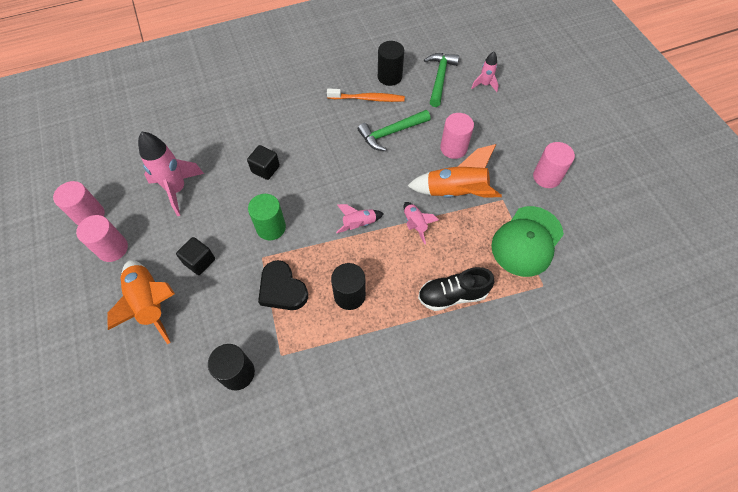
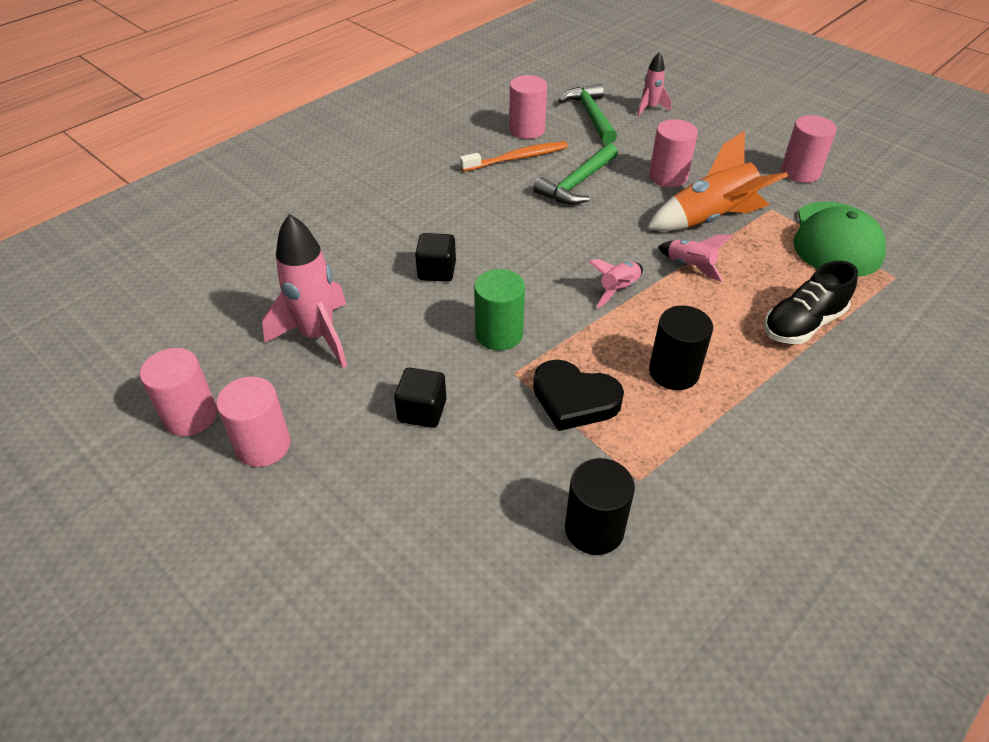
camera: 25 degrees left, 15 degrees down
orange rocket [107,260,175,344] -> none
black cylinder [378,41,404,86] -> pink cylinder [509,75,547,139]

